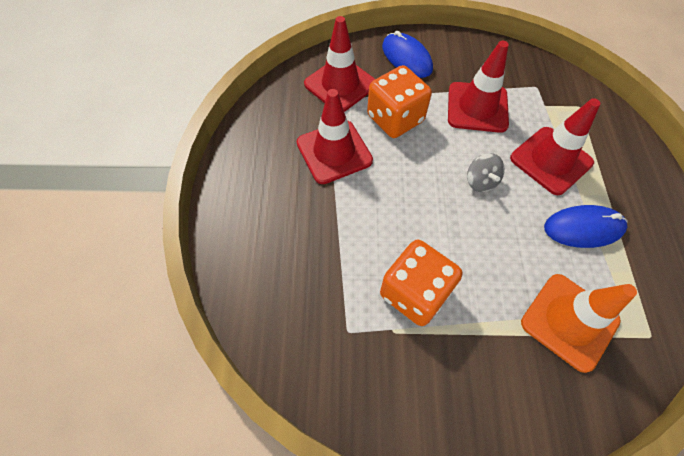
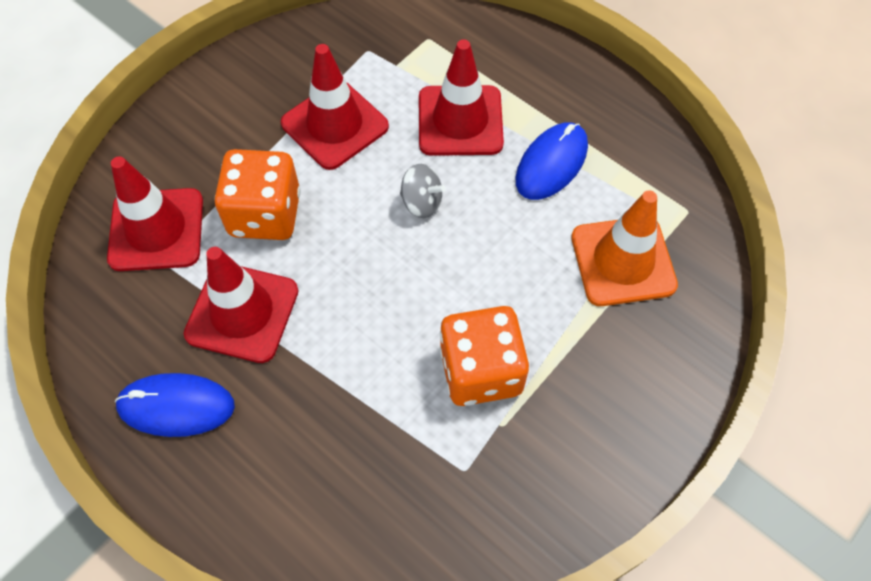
camera: 50 degrees left, 0 degrees up
blue mouse [382,31,433,78] -> blue mouse moved to [115,373,235,437]

